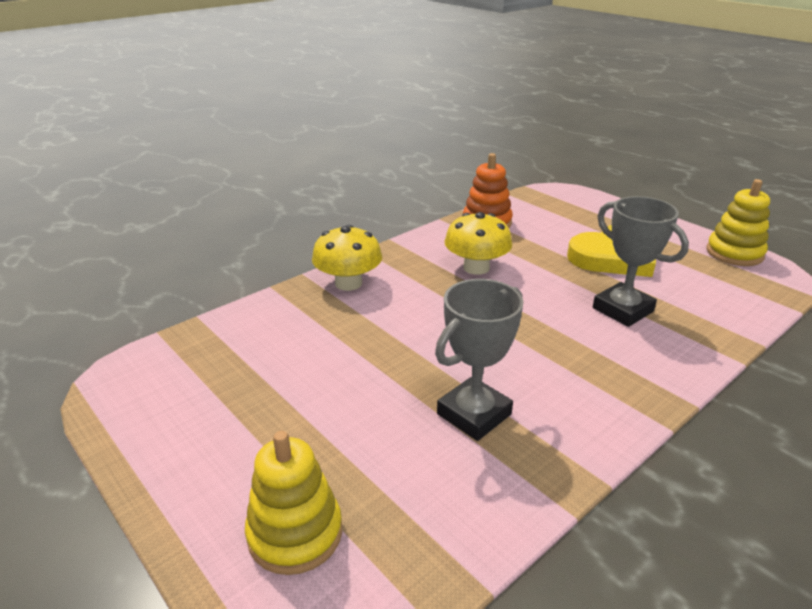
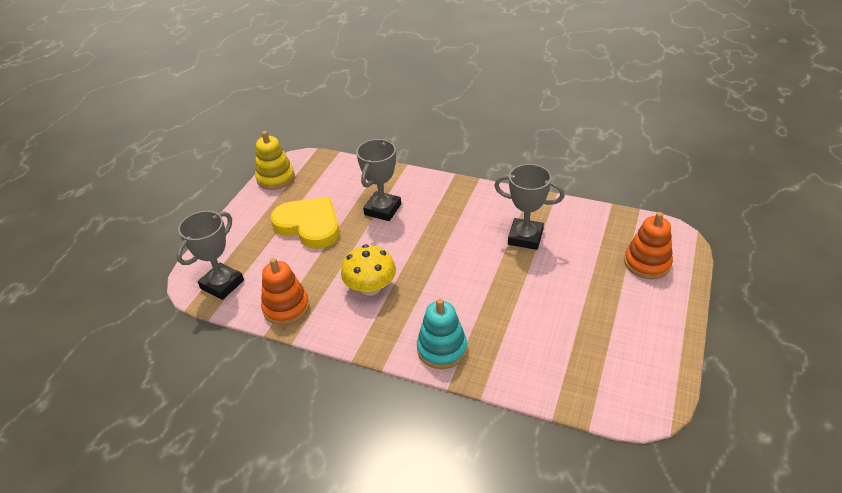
camera: 115 degrees left, 10 degrees up
yellow stacking toy [245,431,342,575] -> orange stacking toy [624,212,673,279]
yellow mushroom [312,225,382,291] -> turquoise stacking toy [417,298,467,369]
none -> grey trophy [176,211,244,300]

